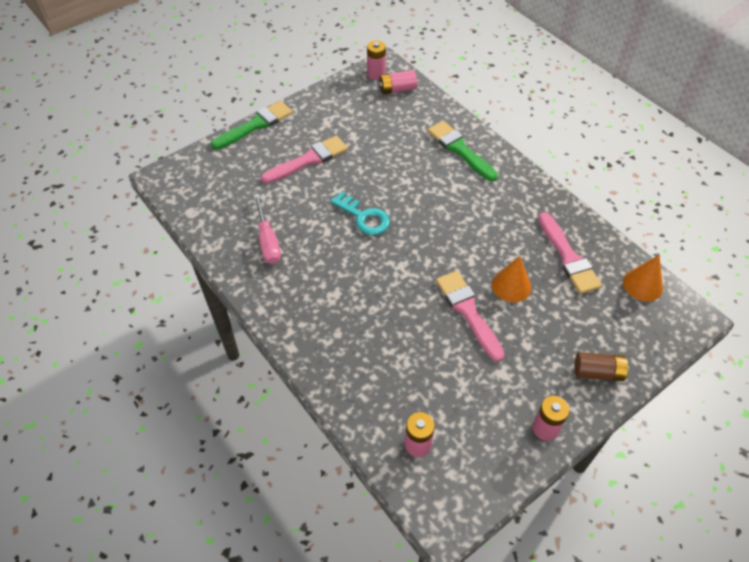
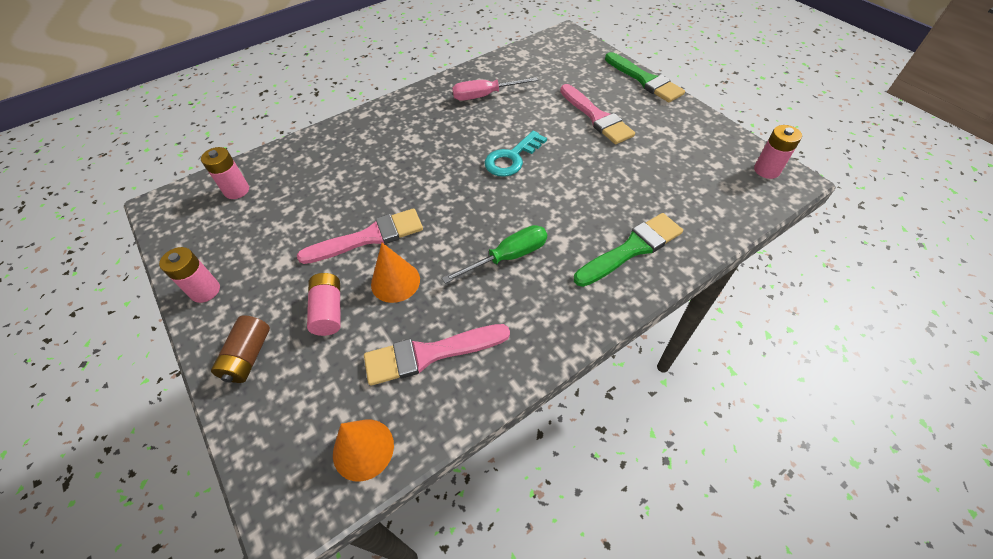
camera: 95 degrees right, 0 degrees up
pink battery [378,70,417,94] -> pink battery moved to [307,273,341,336]
none -> green screwdriver [442,225,547,284]

